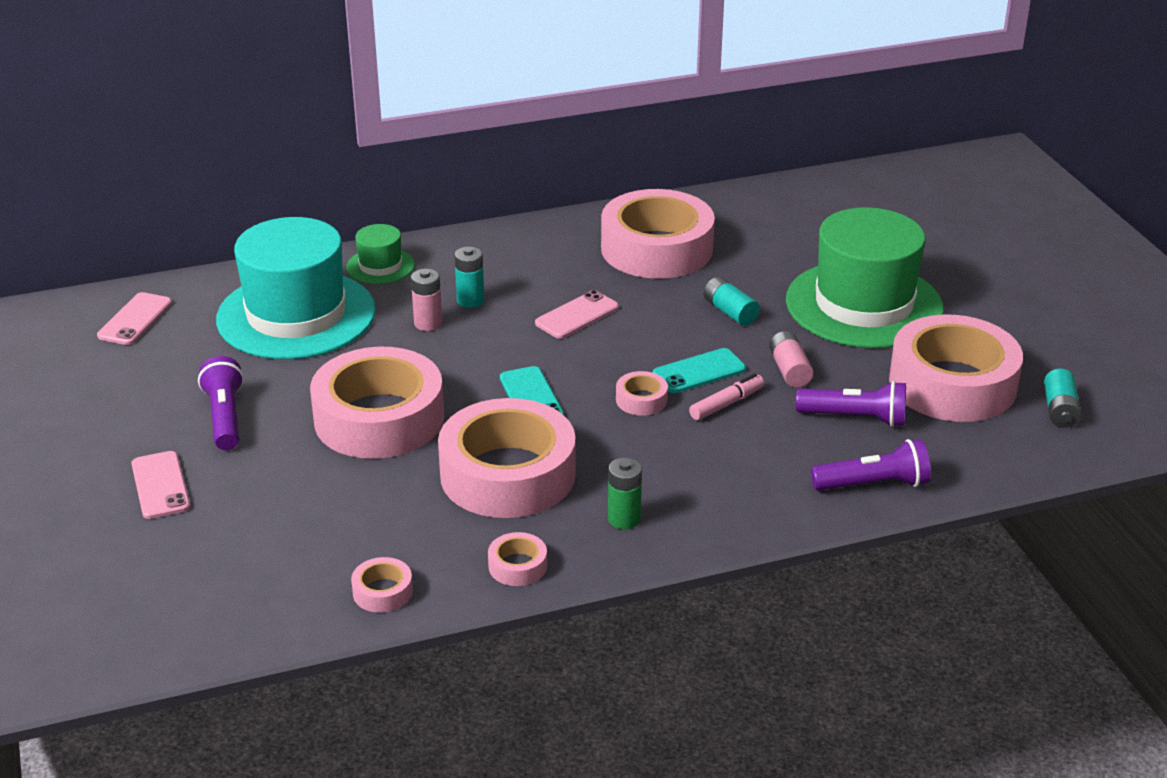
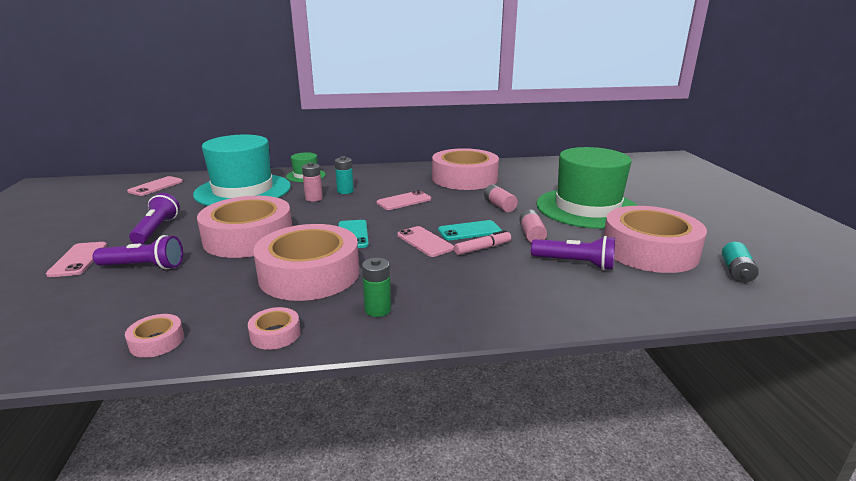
camera: 10 degrees right, 10 degrees down
pink tape [616,371,668,416] -> pink phone [397,226,454,257]
turquoise battery [704,277,760,326] -> pink battery [484,184,518,212]
purple flashlight [811,439,931,491] -> purple flashlight moved to [93,235,183,270]

